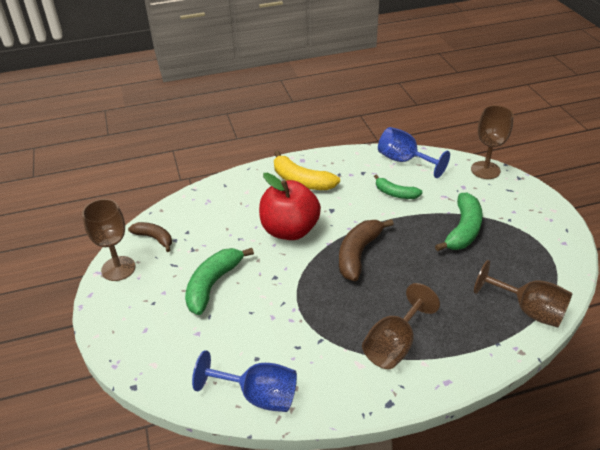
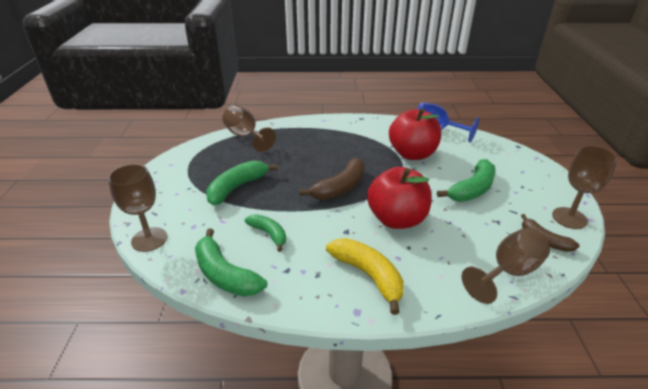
camera: 165 degrees left, 5 degrees down
brown goblet [362,283,440,369] -> brown goblet moved to [462,228,550,304]
blue goblet [378,127,450,178] -> green banana [195,228,267,297]
none -> red apple [389,108,441,160]

